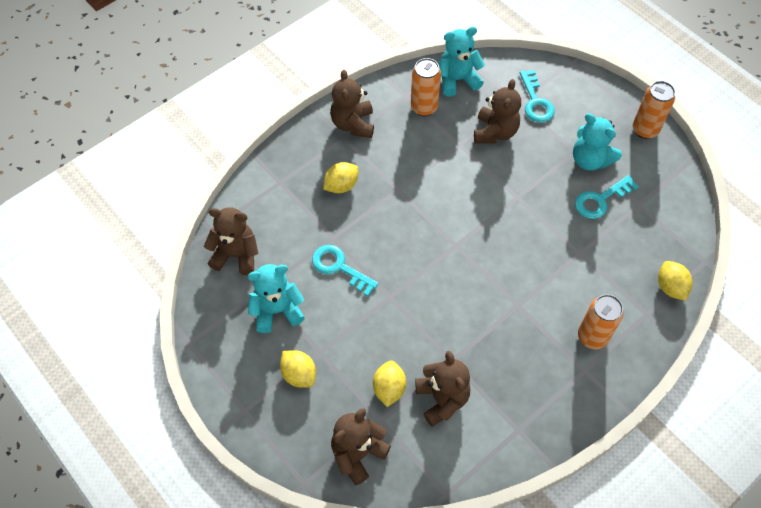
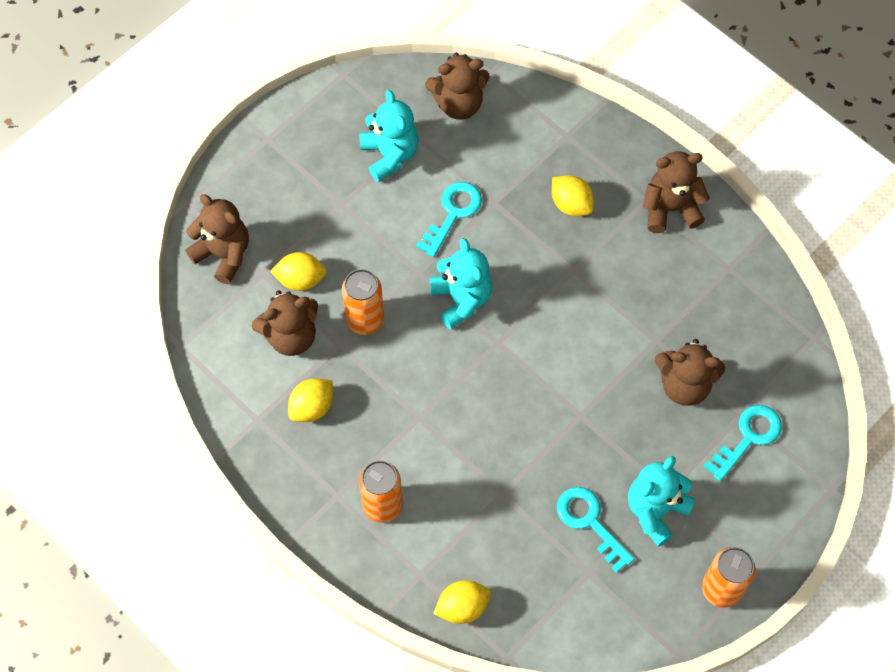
camera: 85 degrees right, 5 degrees up
brown teddy bear [204,207,259,275] -> brown teddy bear turned 75 degrees clockwise [425,53,490,120]
yellow lemon [280,350,316,388] -> yellow lemon moved to [288,379,333,422]
orange can [411,58,441,116] -> orange can moved to [342,269,384,335]
turquoise teddy bear [439,27,485,97] -> turquoise teddy bear moved to [430,238,492,330]
turquoise key [520,70,555,123] -> turquoise key turned 150 degrees clockwise [704,405,782,481]

